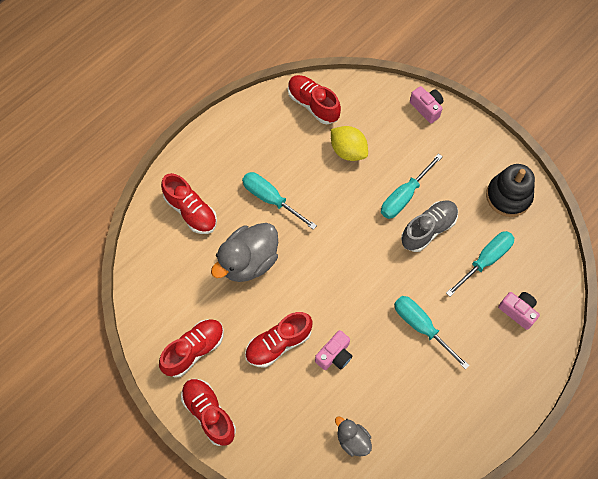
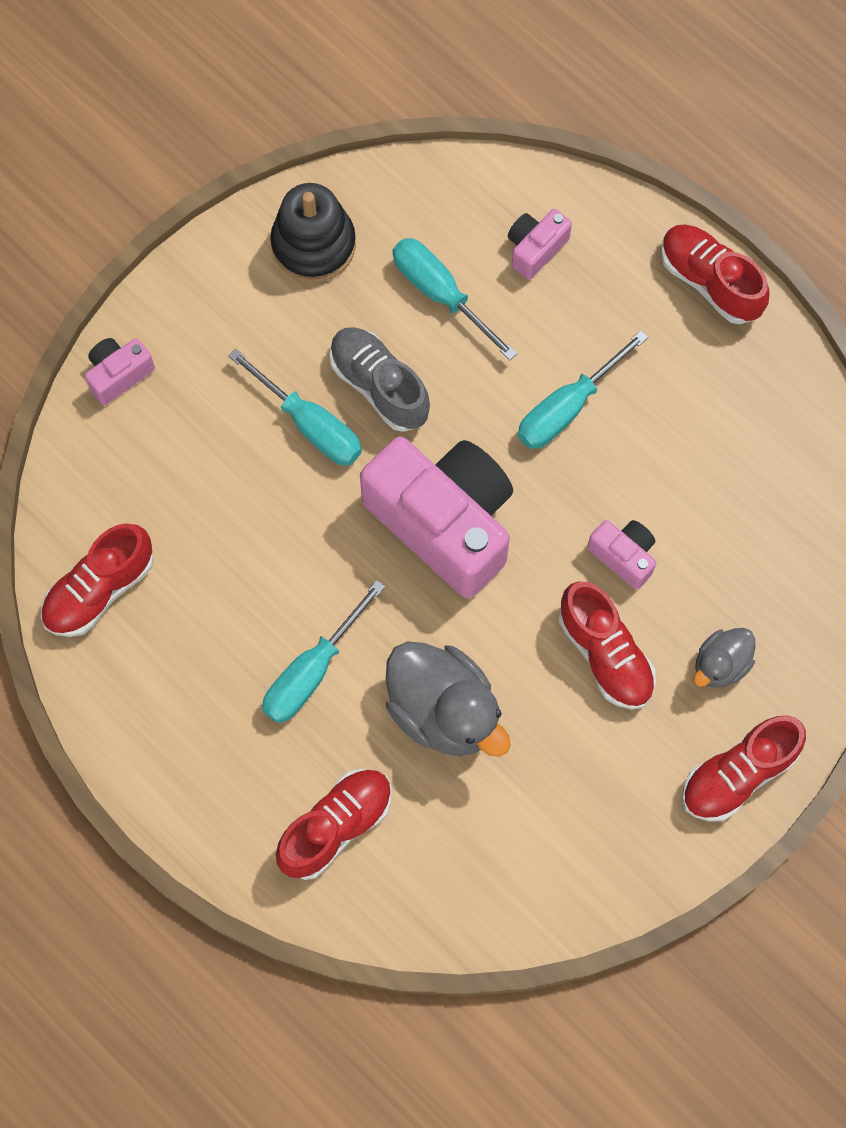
camera: 90 degrees left, 5 degrees up
red shoe [159,319,224,378] -> red shoe moved to [661,224,770,324]
yellow lemon [331,126,368,161] -> none
grey duck [335,417,372,457] -> grey duck moved to [693,628,755,688]
none -> pink camera [360,437,513,598]

